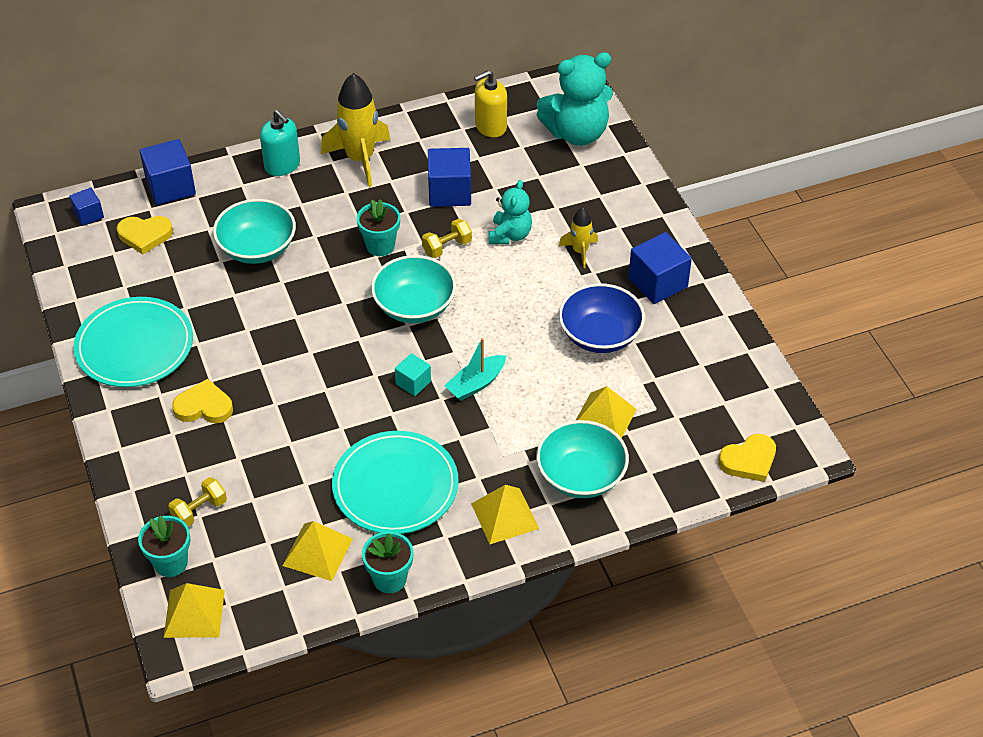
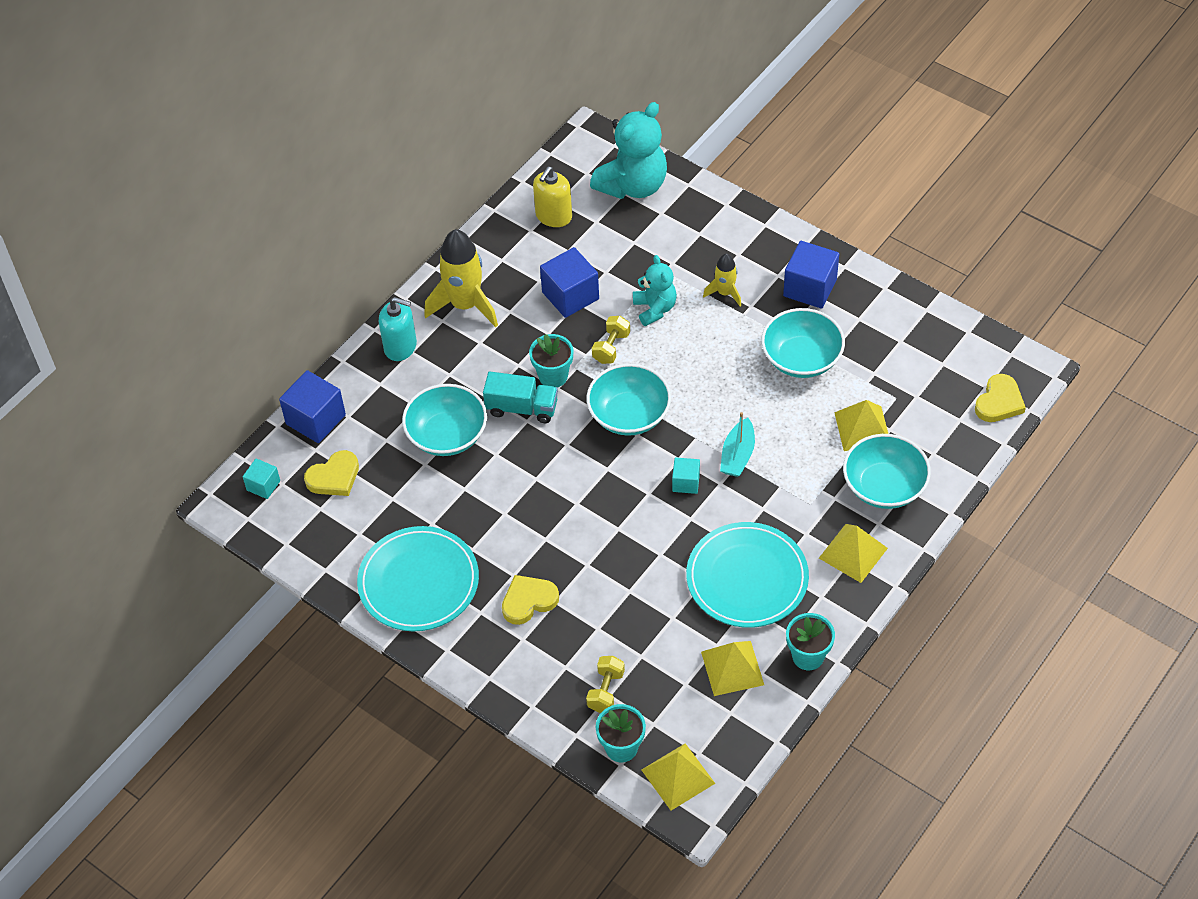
camera: 30 degrees left, 5 degrees up
blue cube [69,187,104,226] -> turquoise cube [243,458,280,499]
blue bowl [559,283,645,353] -> turquoise bowl [761,308,845,378]
none -> turquoise truck [483,372,558,423]

